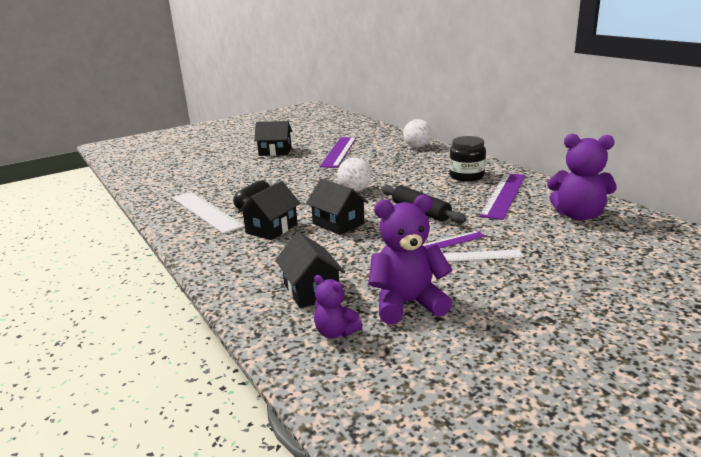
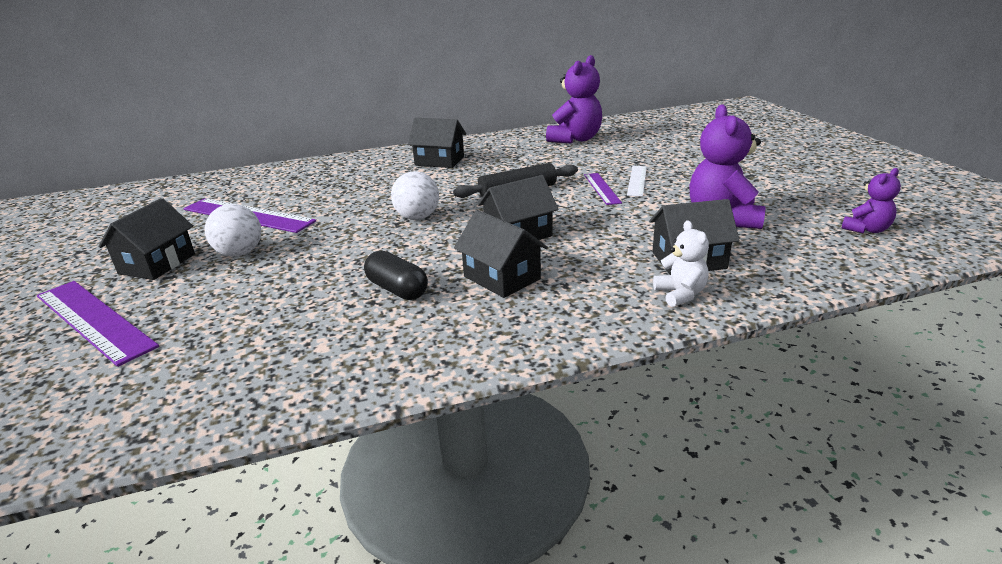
camera: 75 degrees left, 5 degrees up
white ruler [172,192,245,234] -> none
purple teddy bear [314,275,363,339] -> purple teddy bear moved to [842,168,901,234]
white ball [403,119,431,148] -> white ball moved to [205,204,261,257]
black jar [449,136,486,182] -> black house [408,118,466,168]
purple ruler [479,173,525,220] -> purple ruler moved to [37,281,159,367]
none -> white teddy bear [653,220,709,307]

